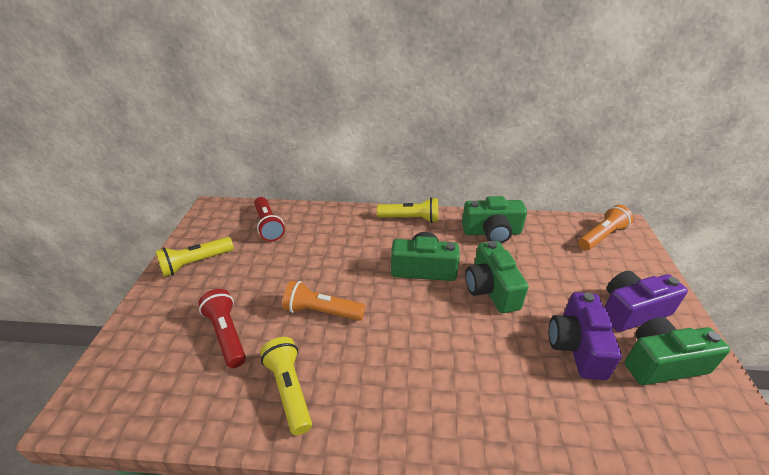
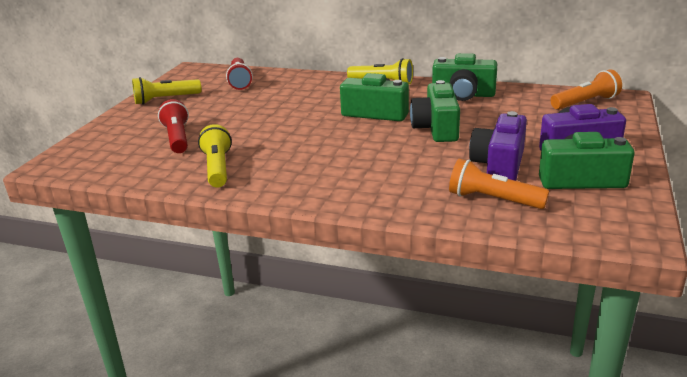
camera: 15 degrees right, 10 degrees down
orange flashlight [282,280,365,321] -> orange flashlight moved to [449,159,549,209]

